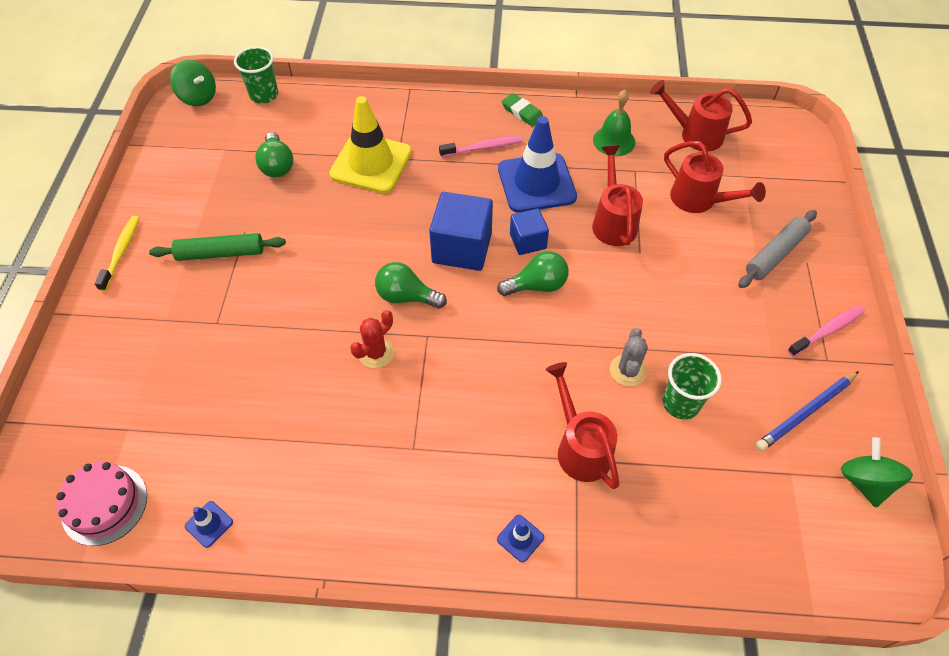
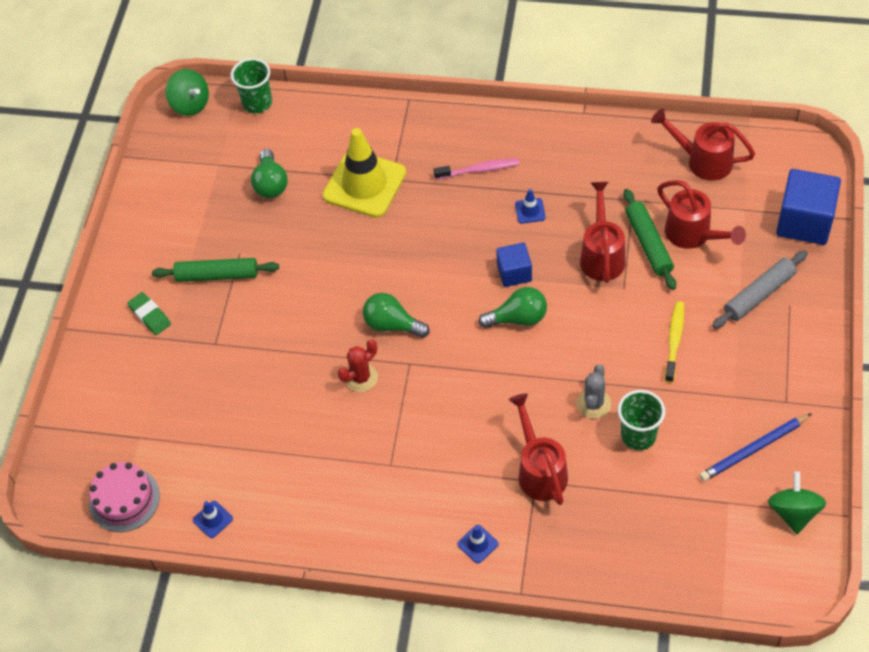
camera: 10 degrees right, 0 degrees up
yellow toothbrush [94,216,139,291] -> yellow toothbrush moved to [665,301,684,383]
blue cube [429,192,493,271] -> blue cube moved to [776,169,841,245]
blue traffic cone [498,116,577,213] -> blue traffic cone [515,189,546,224], size x0.40
green eraser [502,93,543,127] -> green eraser moved to [127,292,171,335]
green bell [593,90,635,156] -> none
pink toothbrush [787,305,865,357] -> none
none -> green rolling pin [623,189,676,290]

